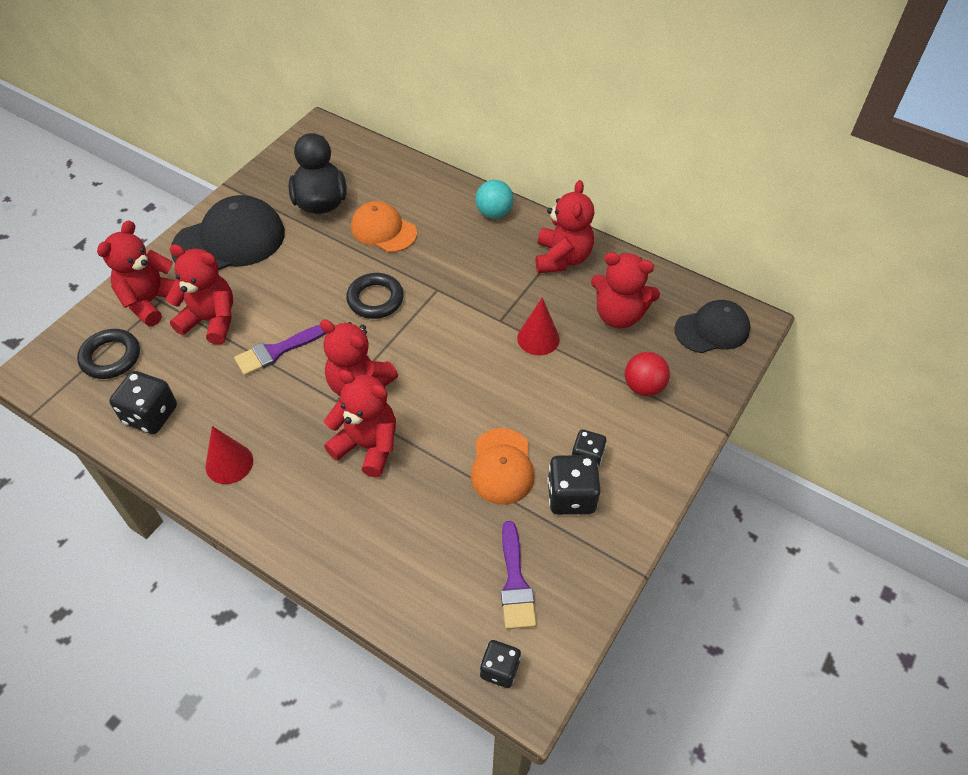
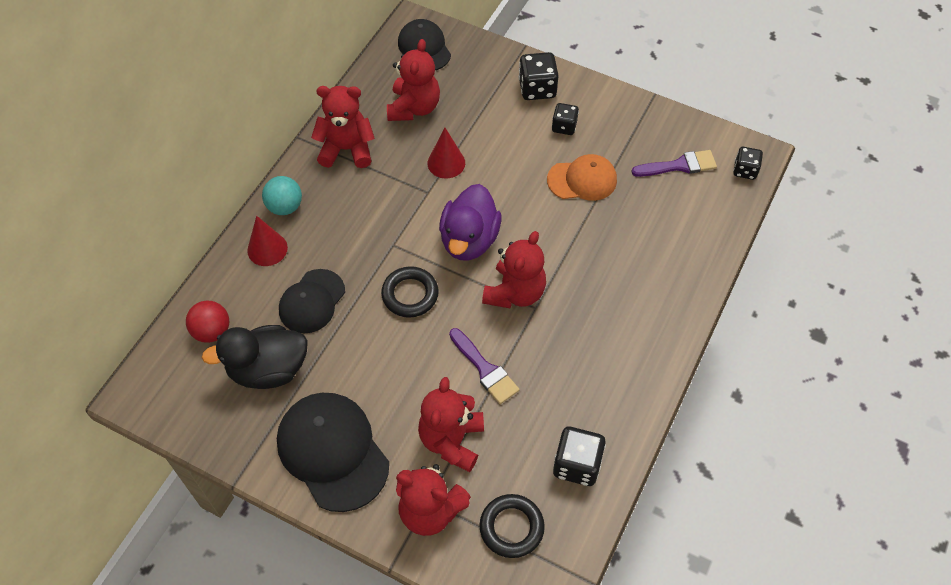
camera: 95 degrees left, 5 degrees up
red cone [205,426,253,484] -> red cone moved to [247,216,288,266]
red teddy bear [324,370,396,477] -> none
orange cap [351,201,417,252] -> black cap [279,269,345,333]
black dice [547,455,601,515] -> black dice moved to [518,52,559,100]
red ball [625,352,670,396] -> red ball moved to [186,301,229,343]
none -> purple duck [439,184,502,261]

